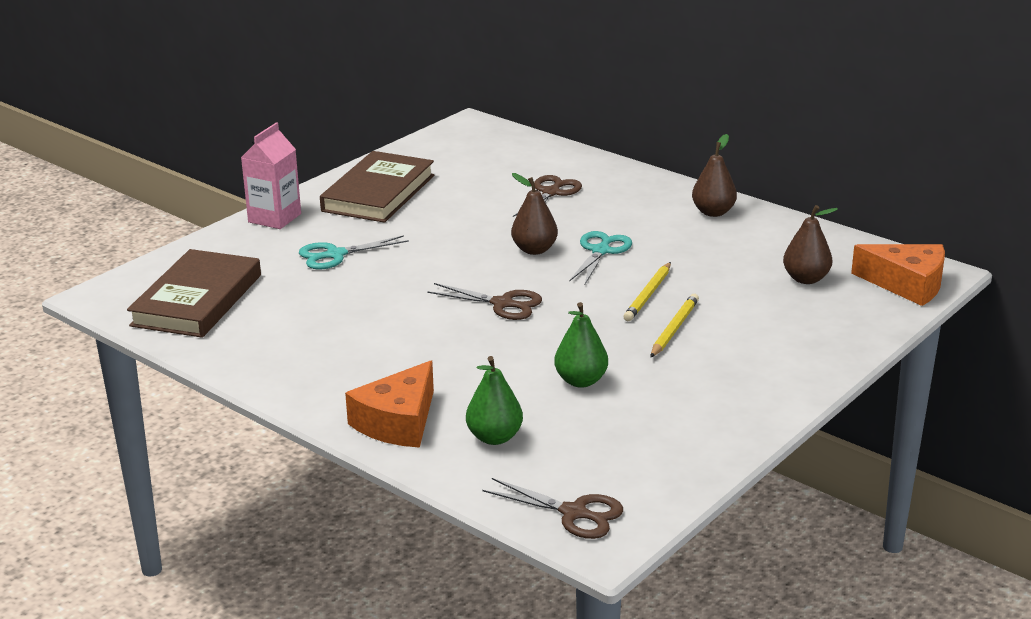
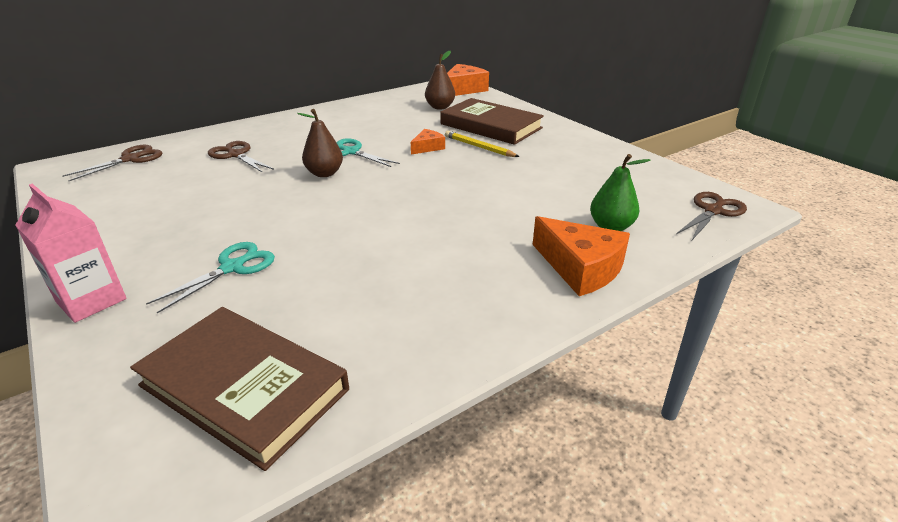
camera: 75 degrees left, 5 degrees up
turquoise scissors [299,235,409,269] -> turquoise scissors turned 135 degrees counterclockwise [146,242,275,313]
brown book [320,151,434,223] -> brown book moved to [440,98,544,145]
brown scissors [427,283,542,320] -> brown scissors moved to [62,145,162,181]
green pear [554,302,608,388] -> none
yellow pencil [623,262,671,321] -> orange cheese [411,129,445,155]
brown pear [692,134,737,217] -> none

